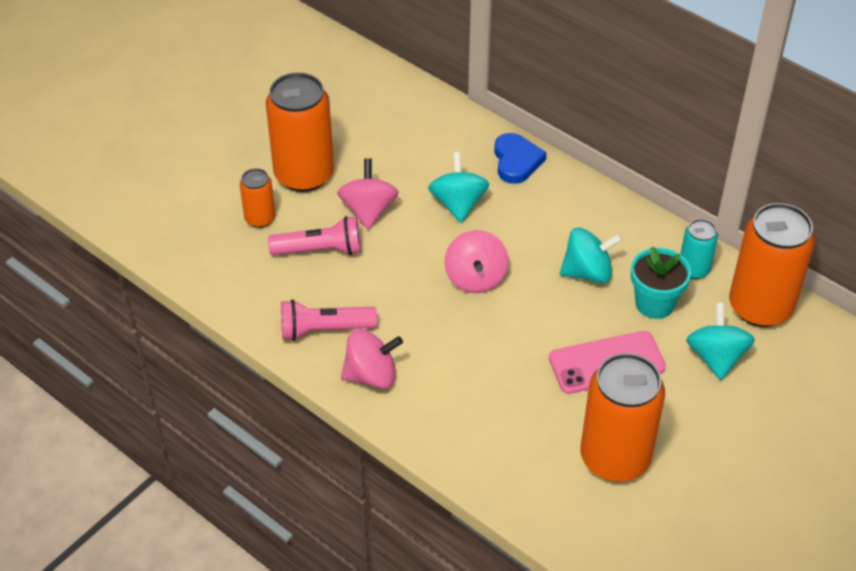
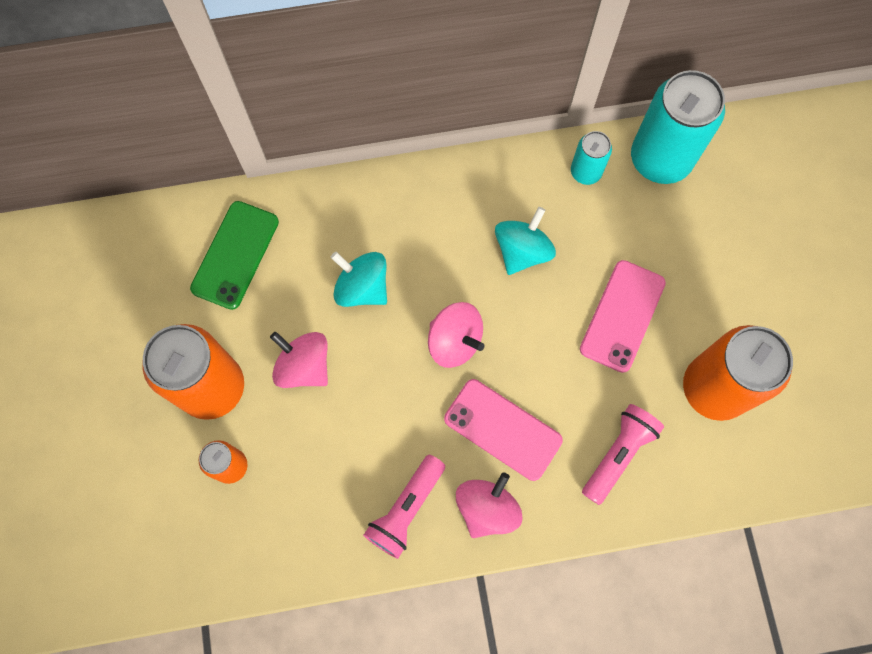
camera: 50 degrees left, 25 degrees up
pink flashlight [268,216,361,255] -> pink flashlight moved to [582,404,664,505]
blue heart [494,133,546,184] -> none
turquoise flower pot [631,246,691,319] -> none
turquoise spinning top [686,303,755,380] -> none
orange can [729,203,815,327] -> turquoise can [631,70,725,184]
none -> green phone [190,201,279,310]
none -> pink phone [444,379,563,481]

